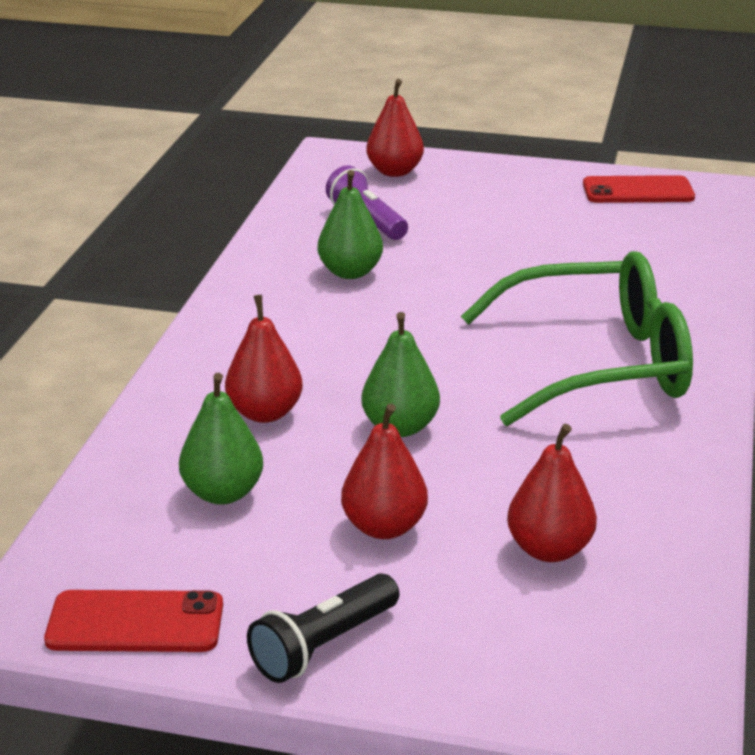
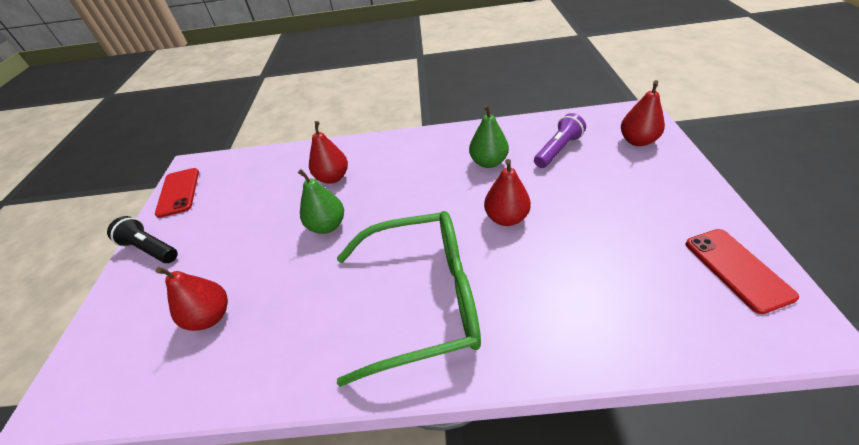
camera: 80 degrees right, 15 degrees up
green pear [179,373,263,505] -> none
red pear [341,403,428,539] -> red pear moved to [484,159,531,226]
green glasses [461,251,693,426] -> green glasses turned 75 degrees counterclockwise [337,211,481,387]

